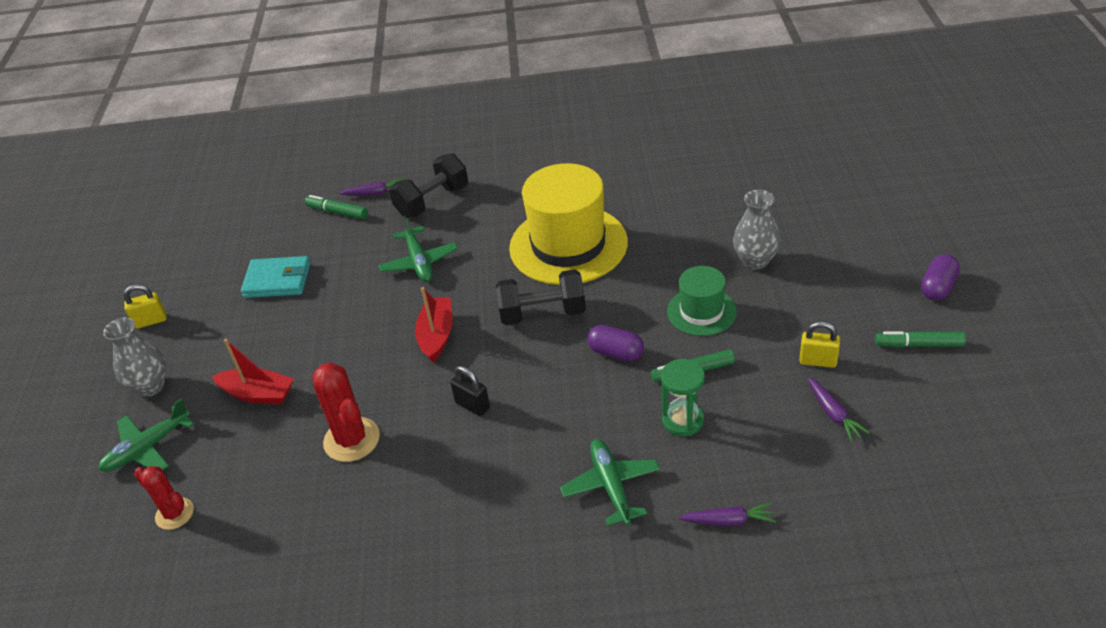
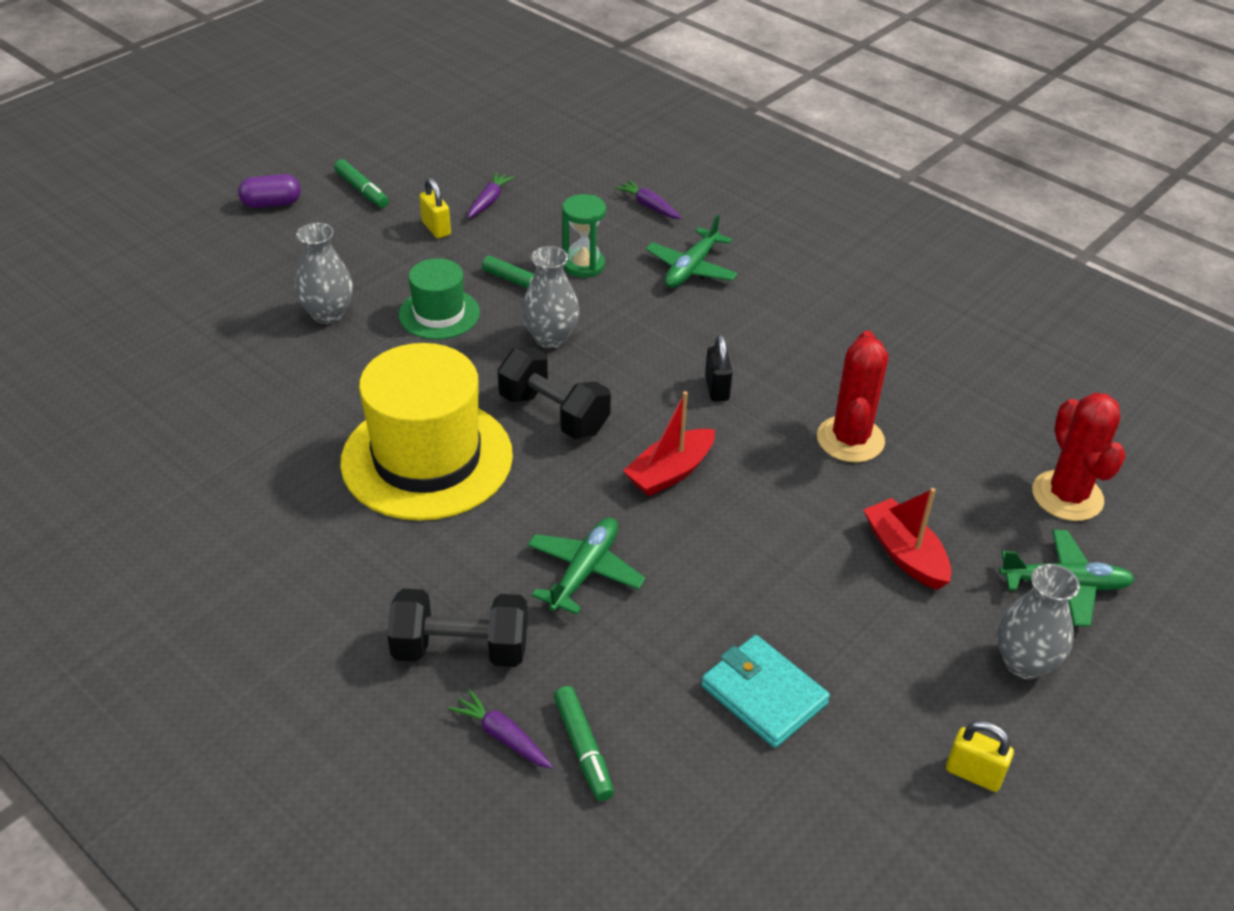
camera: 140 degrees left, 0 degrees up
red cactus [134,466,194,530] -> red cactus [1032,393,1126,521], size x1.55
purple capsule [587,325,644,361] -> grey vase [522,246,580,348]

